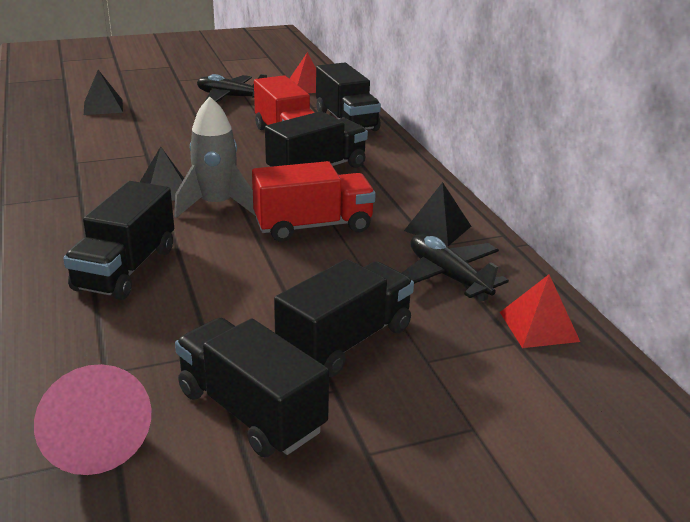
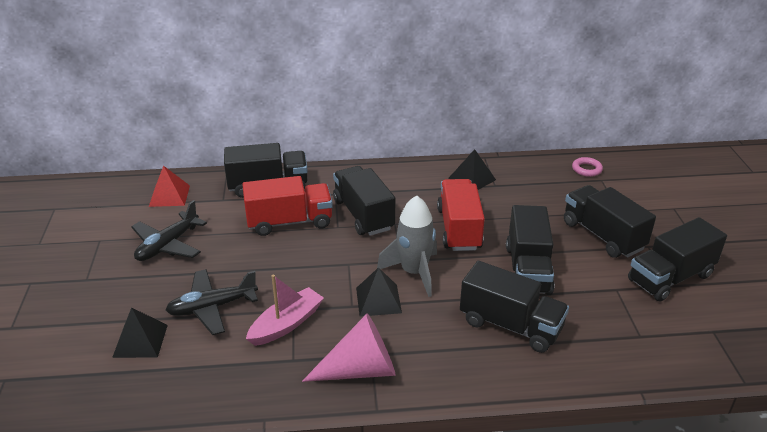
camera: 75 degrees left, 5 degrees up
pink cone [34,364,151,475] -> pink cone moved to [302,314,395,382]
black plane [402,234,509,301] -> black plane moved to [166,269,258,335]
red pyramid [500,275,580,348] -> pink ring [572,157,603,177]
none -> pink boat [246,275,324,346]
none -> black truck [506,205,555,295]

